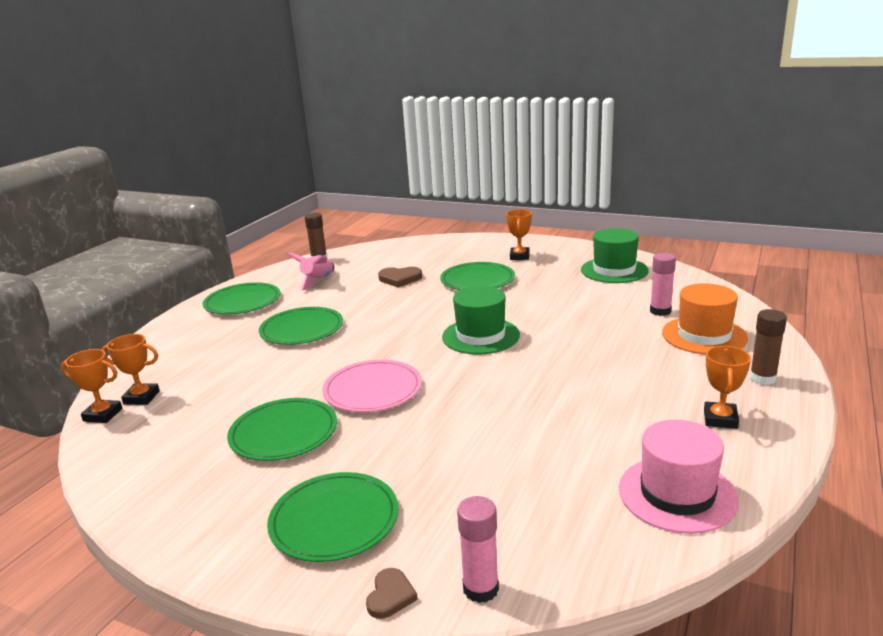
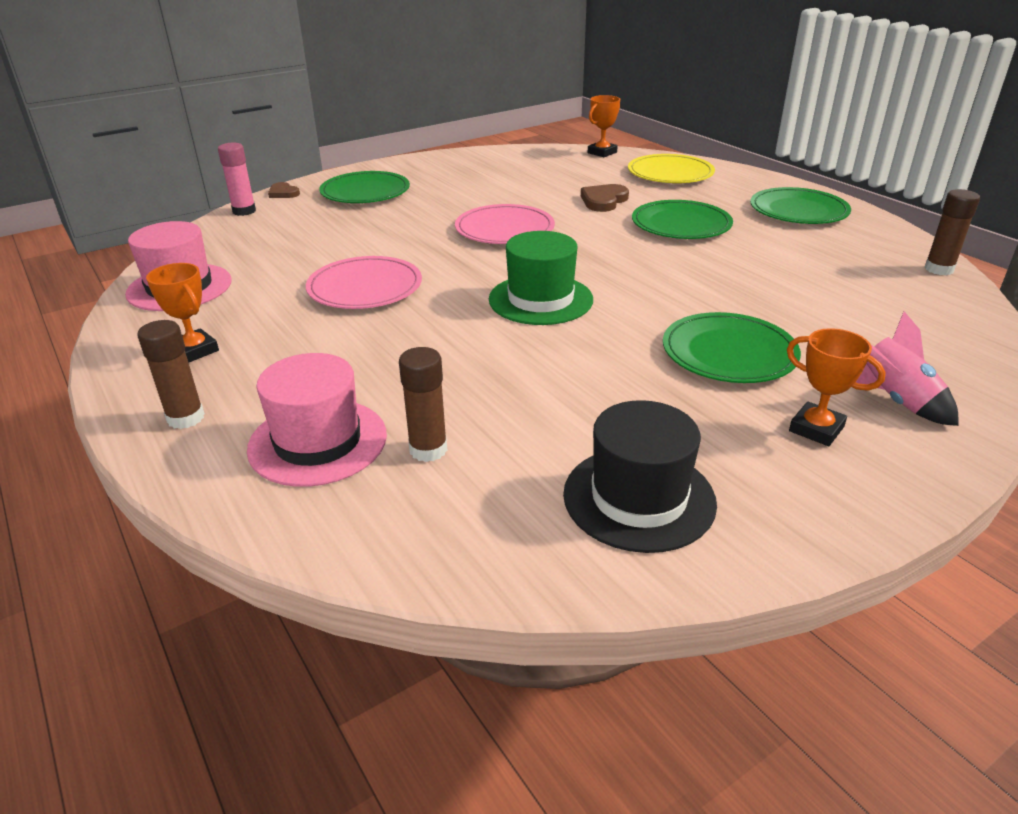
camera: 120 degrees right, 10 degrees up
orange trophy [102,334,160,405] -> none
green plate [227,398,337,461] -> none
pink rocket [286,252,334,290] -> pink rocket moved to [856,312,959,426]
brown heart [378,267,422,287] -> brown heart moved to [581,184,629,212]
green hat [581,228,649,283] -> black hat [563,400,717,553]
pink glue stick [650,253,676,316] -> brown glue stick [399,347,447,462]
orange hat [662,283,748,354] -> pink hat [247,353,387,487]
none -> pink plate [306,256,422,309]
none -> yellow plate [628,154,715,183]

